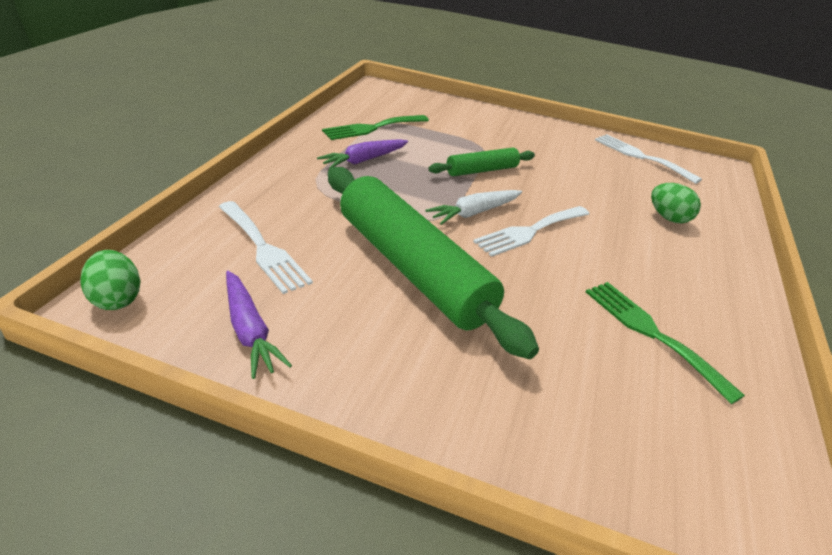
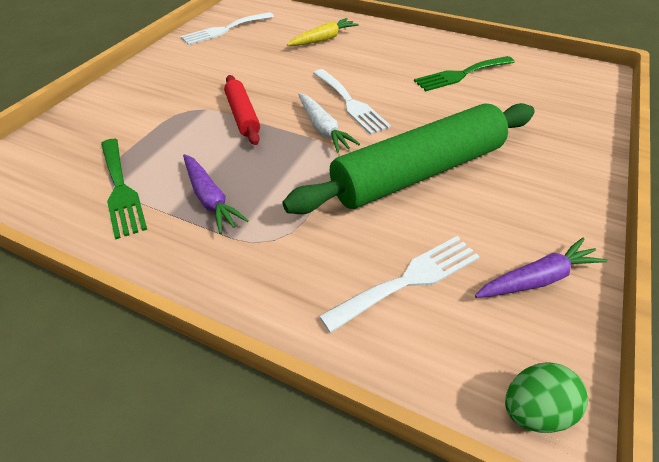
camera: 80 degrees left, 10 degrees up
green rolling pin [429,148,535,176] -> red rolling pin [224,75,260,145]
green egg [651,183,701,223] -> yellow carrot [287,18,359,46]

